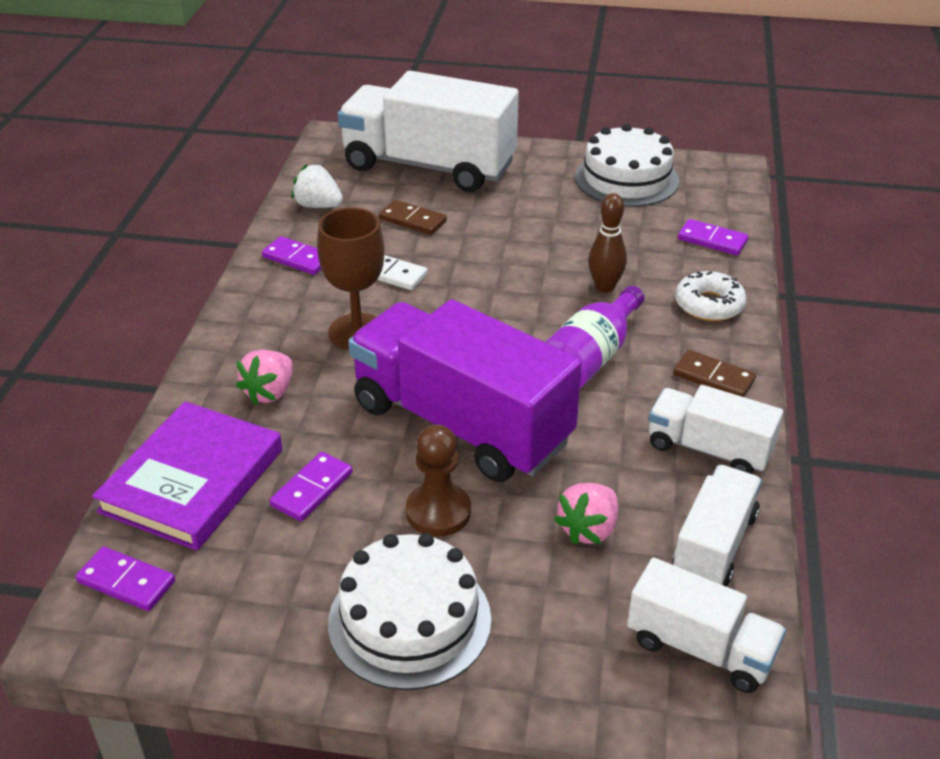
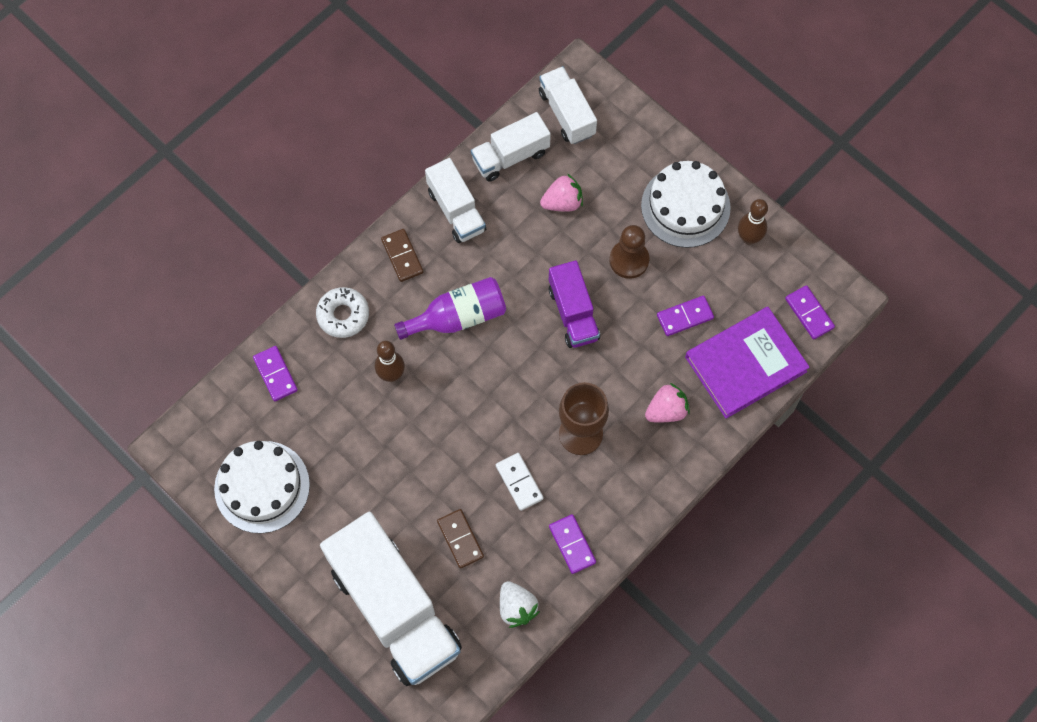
camera: 145 degrees left, 30 degrees up
purple truck [348,299,582,482] -> purple truck [549,260,600,348], size x0.53
none -> brown bowling pin [738,199,768,245]

